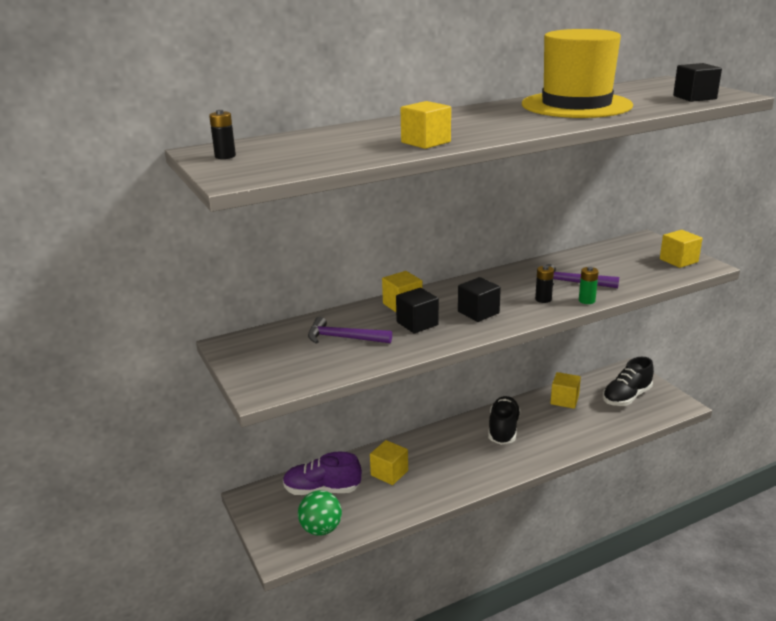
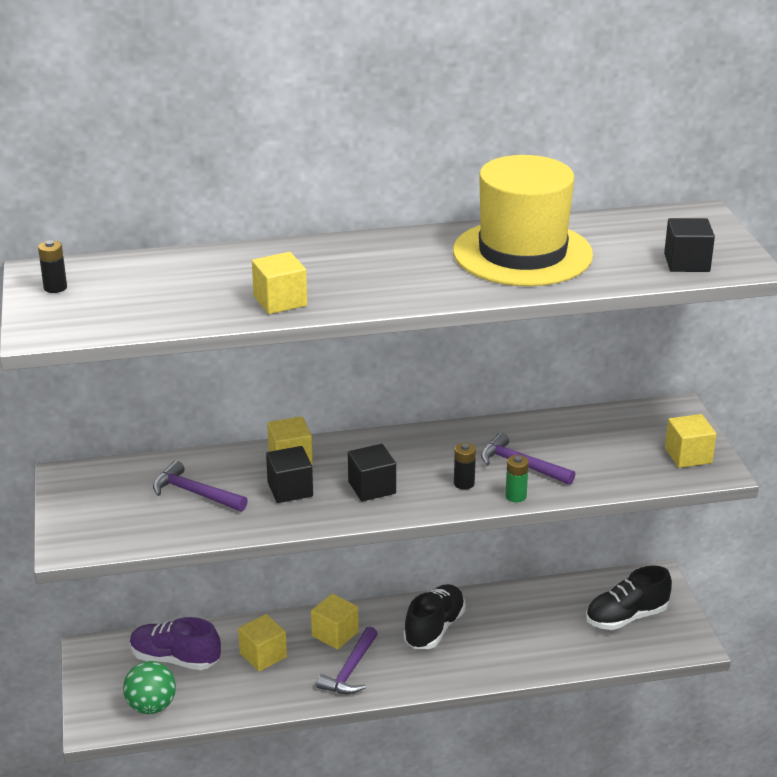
camera: 15 degrees right, 5 degrees up
yellow cube [551,372,581,409] -> yellow cube moved to [311,593,359,650]
none -> purple hammer [316,626,378,694]

